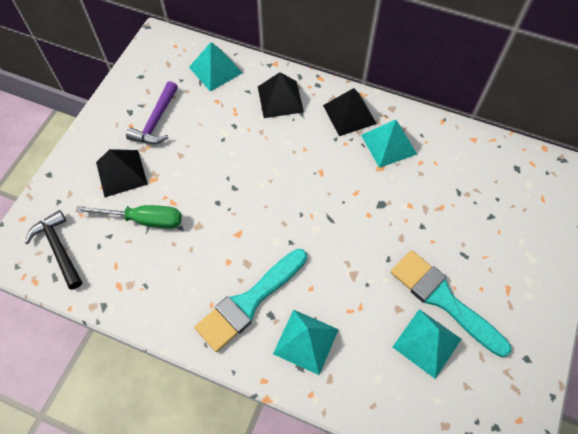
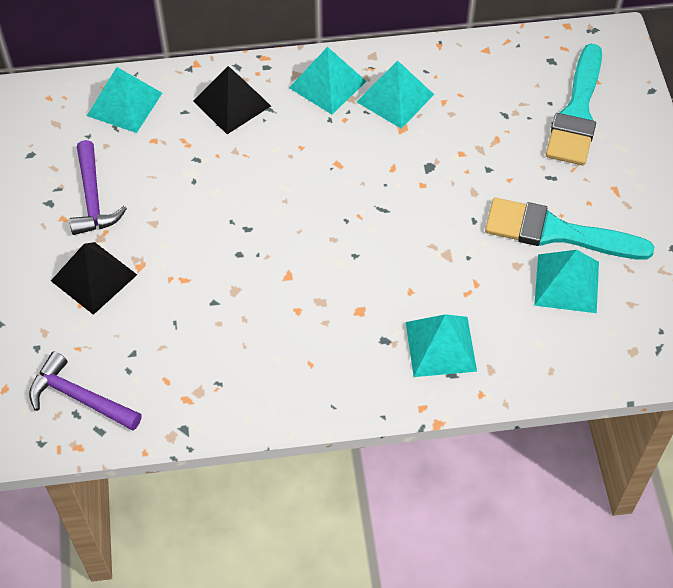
camera: 30 degrees left, 5 degrees down
black hammer [25,210,82,290] -> purple hammer [29,351,142,431]
green screwdriver [75,205,182,229] -> none
turquoise brush [195,249,307,352] -> turquoise brush moved to [546,44,602,165]
black pyramid [323,88,377,136] -> turquoise pyramid [289,47,366,114]

